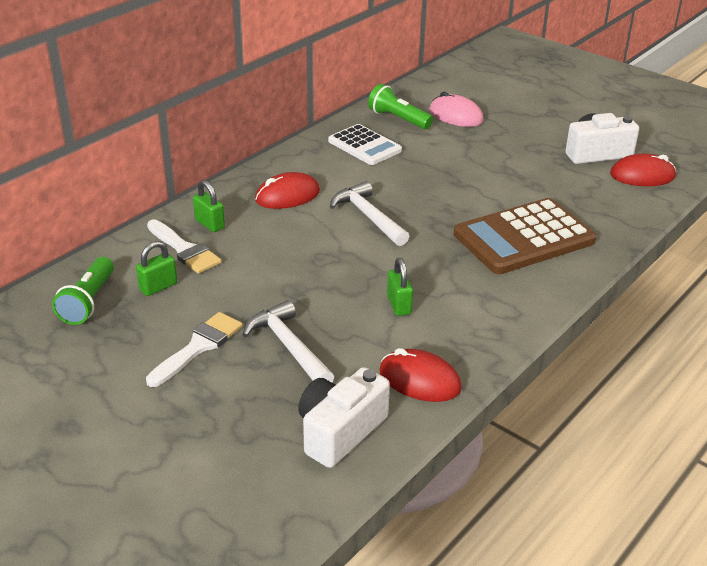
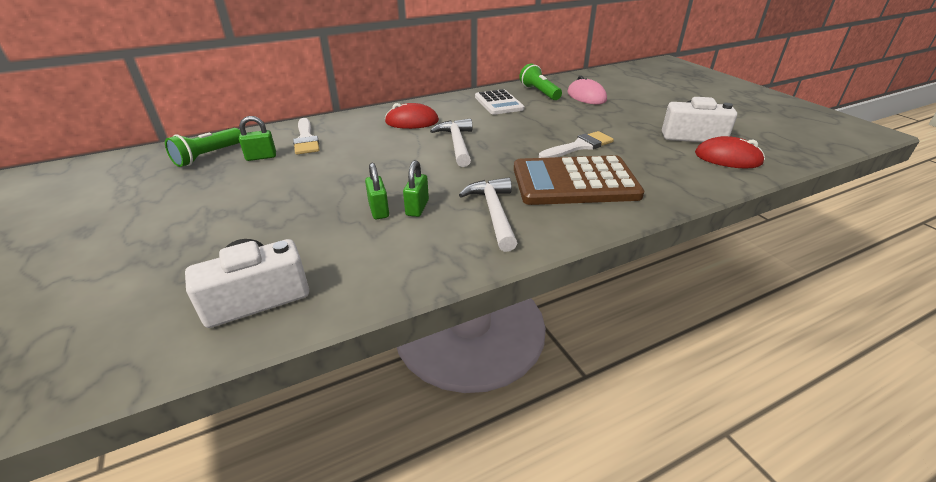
camera: 25 degrees right, 0 degrees up
white brush [146,312,243,387] -> white brush moved to [539,131,614,158]
green padlock [193,180,225,232] -> green padlock moved to [365,163,389,219]
white hammer [243,300,334,382] -> white hammer moved to [459,177,517,252]
red mouse [380,348,462,402] -> none

